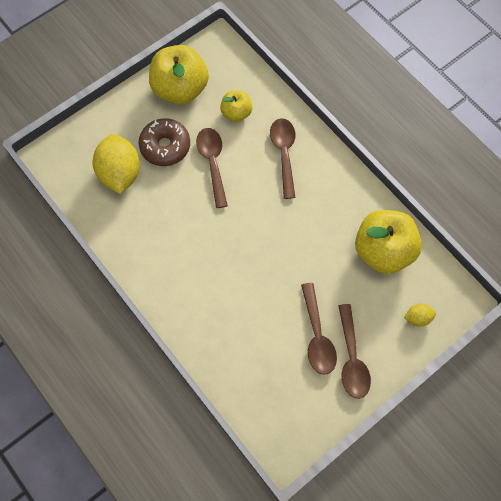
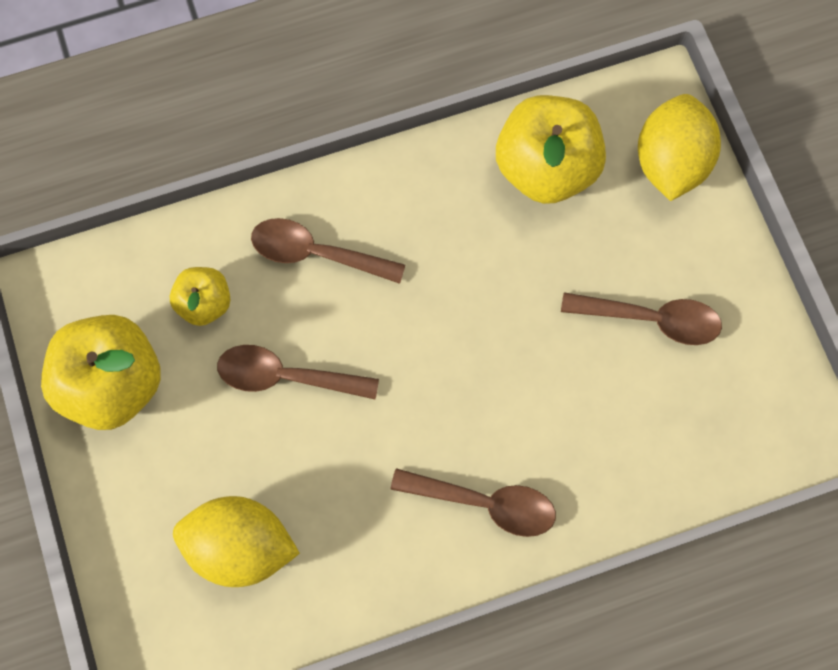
camera: 70 degrees left, 5 degrees up
brown donut [138,118,190,166] -> none
brown spoon [338,304,371,399] -> brown spoon moved to [390,468,556,537]
yellow lemon [404,304,436,327] -> yellow lemon [638,94,721,201], size x2.17

